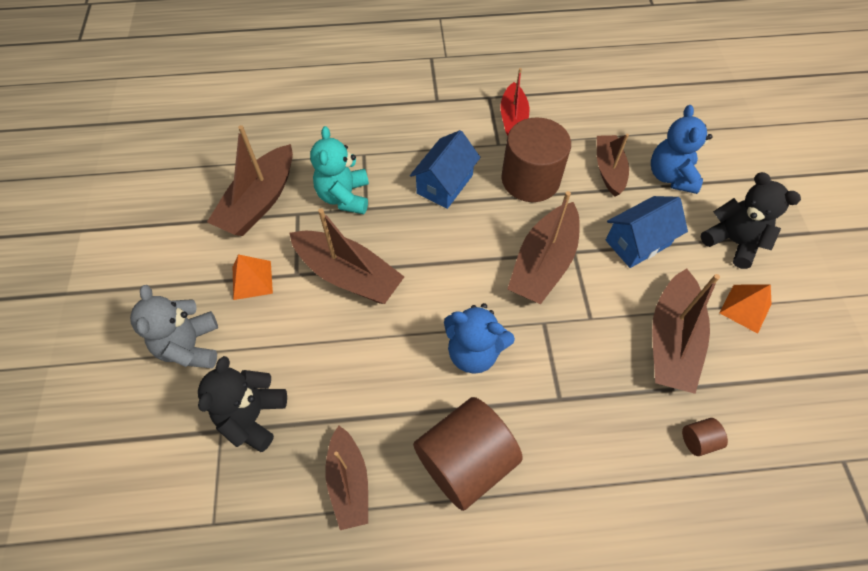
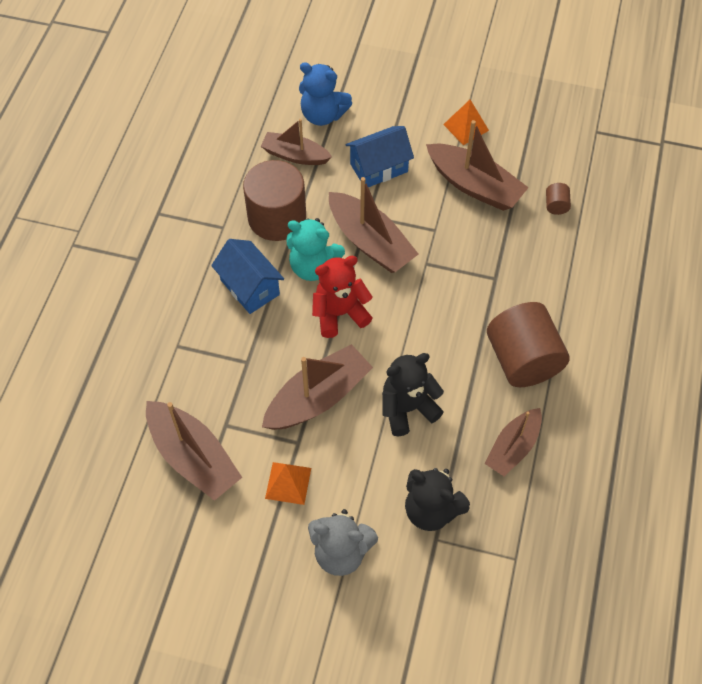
camera: 70 degrees left, 0 degrees up
turquoise teddy bear [310,126,369,214] -> turquoise teddy bear moved to [287,218,345,281]
brown boat [325,426,368,530] -> brown boat turned 120 degrees clockwise [485,408,542,476]
blue teddy bear [444,303,515,374] -> none
red boat [500,68,529,136] -> none
blue house [606,196,688,268] -> blue house turned 75 degrees clockwise [346,126,414,187]
black teddy bear [701,172,801,269] -> black teddy bear moved to [382,353,444,436]
none -> red teddy bear [312,256,373,338]

